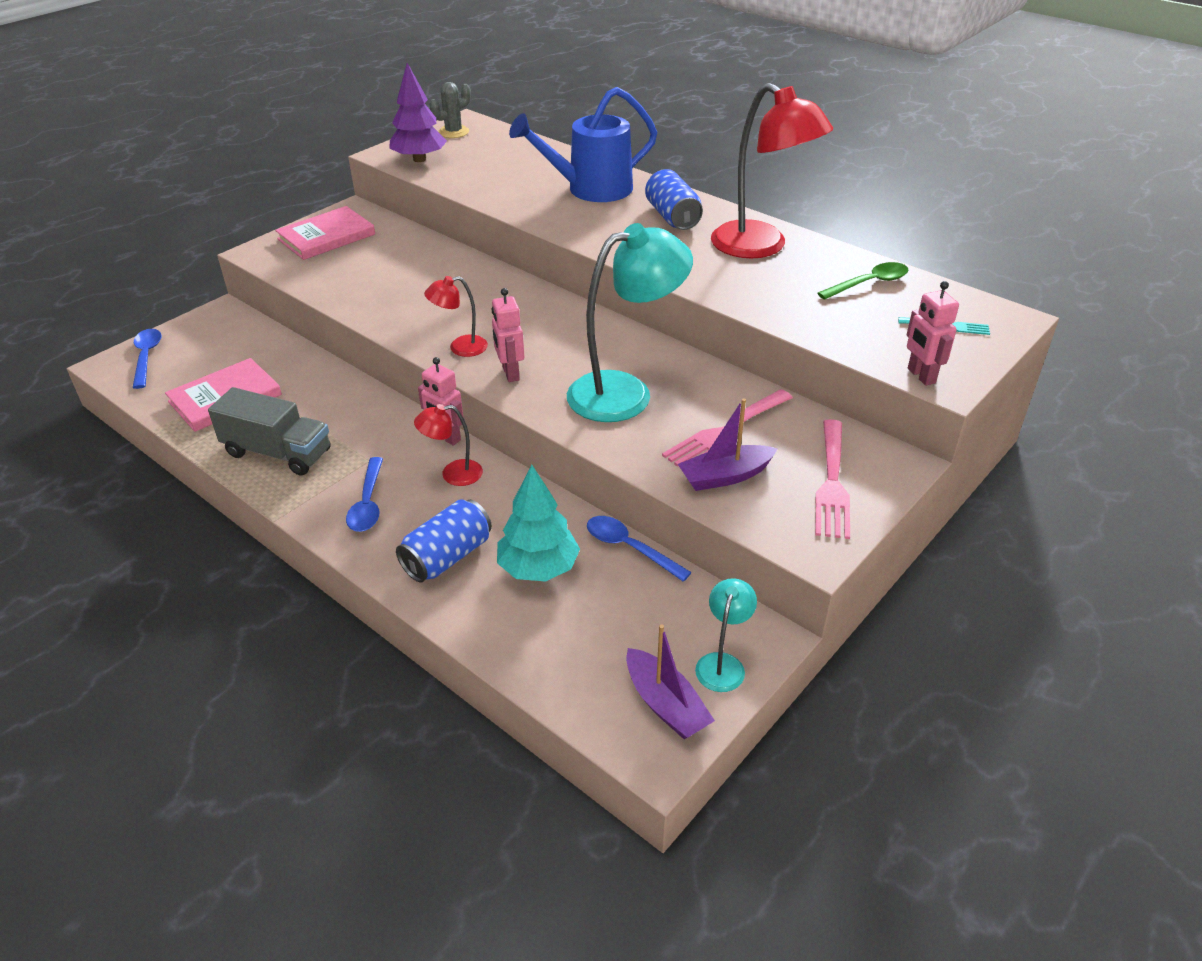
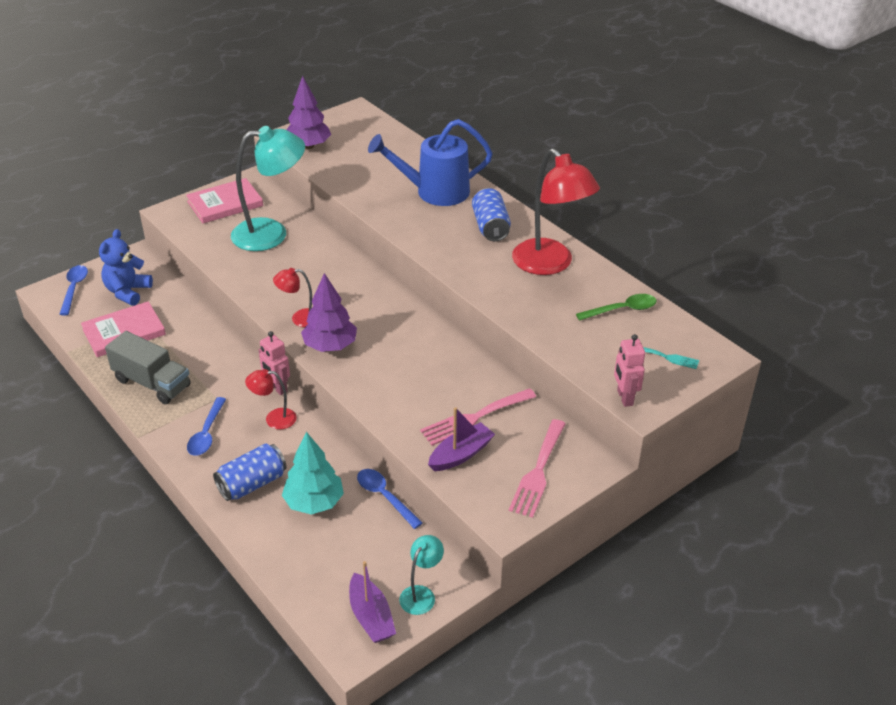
camera: 10 degrees right, 0 degrees up
grey cactus [429,82,471,138] -> none
pink robot [492,288,524,382] -> purple tree [301,273,357,352]
turquoise lamp [567,223,693,422] -> turquoise lamp moved to [231,126,305,251]
purple boat [678,398,778,491] -> purple boat turned 150 degrees clockwise [428,407,495,471]
none -> blue teddy bear [99,229,153,306]

